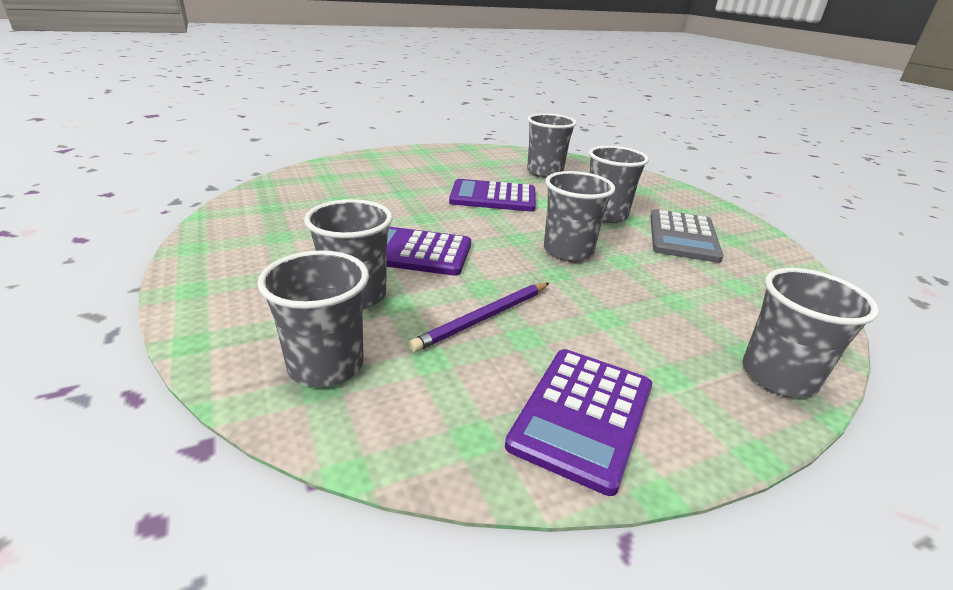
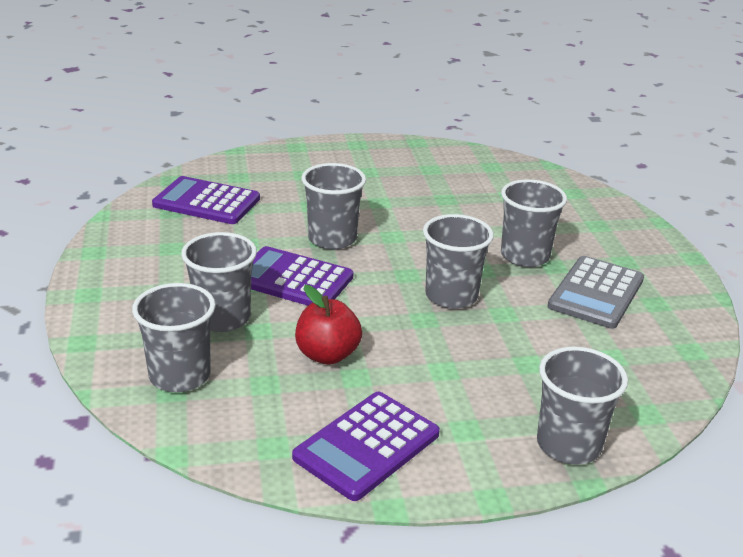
camera: 15 degrees right, 0 degrees up
purple pencil [408,283,549,352] -> red apple [295,285,362,365]
purple calculator [449,179,536,212] -> purple calculator moved to [152,176,260,224]
grey cup [527,113,577,178] -> grey cup moved to [301,163,366,249]

